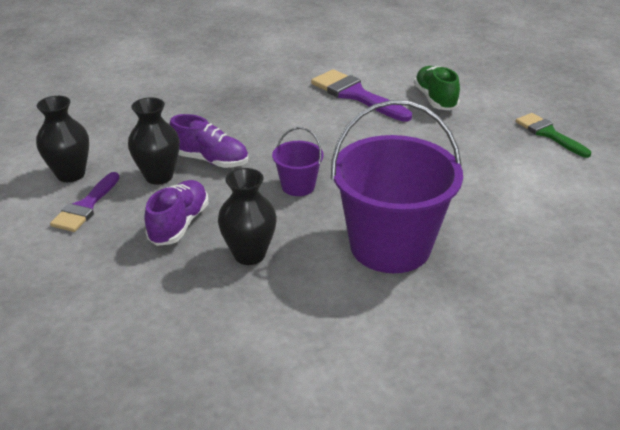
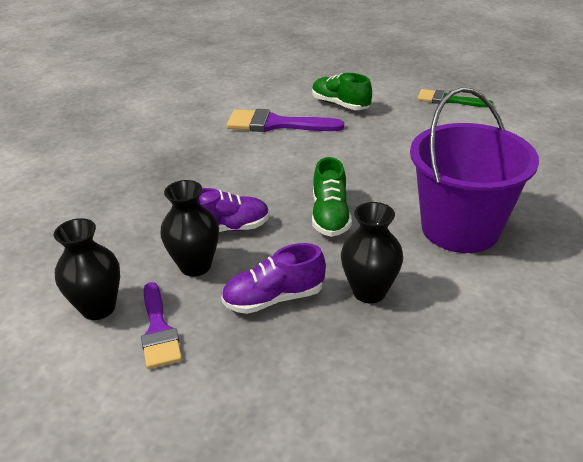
camera: 35 degrees left, 0 degrees up
purple shoe [145,180,209,246] -> purple shoe turned 90 degrees counterclockwise [221,243,326,314]
purple bucket [272,127,324,196] -> green shoe [312,157,352,237]

